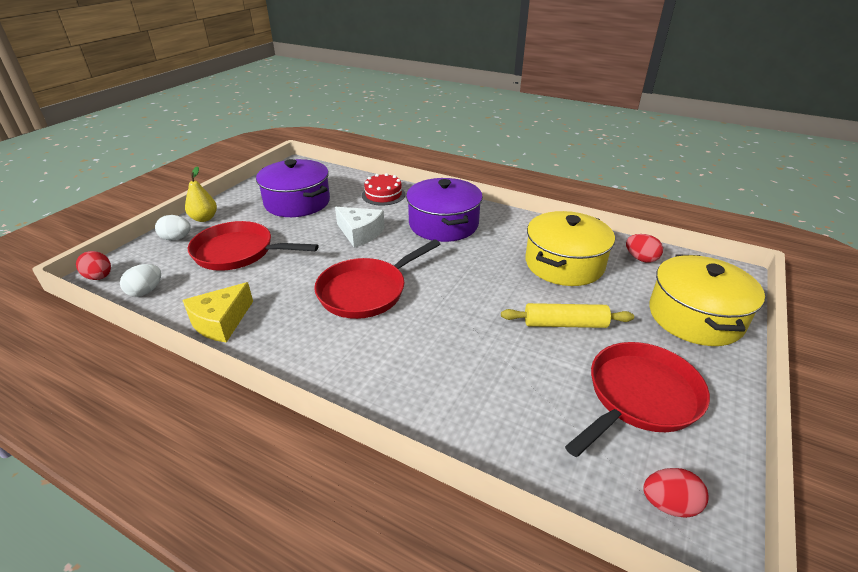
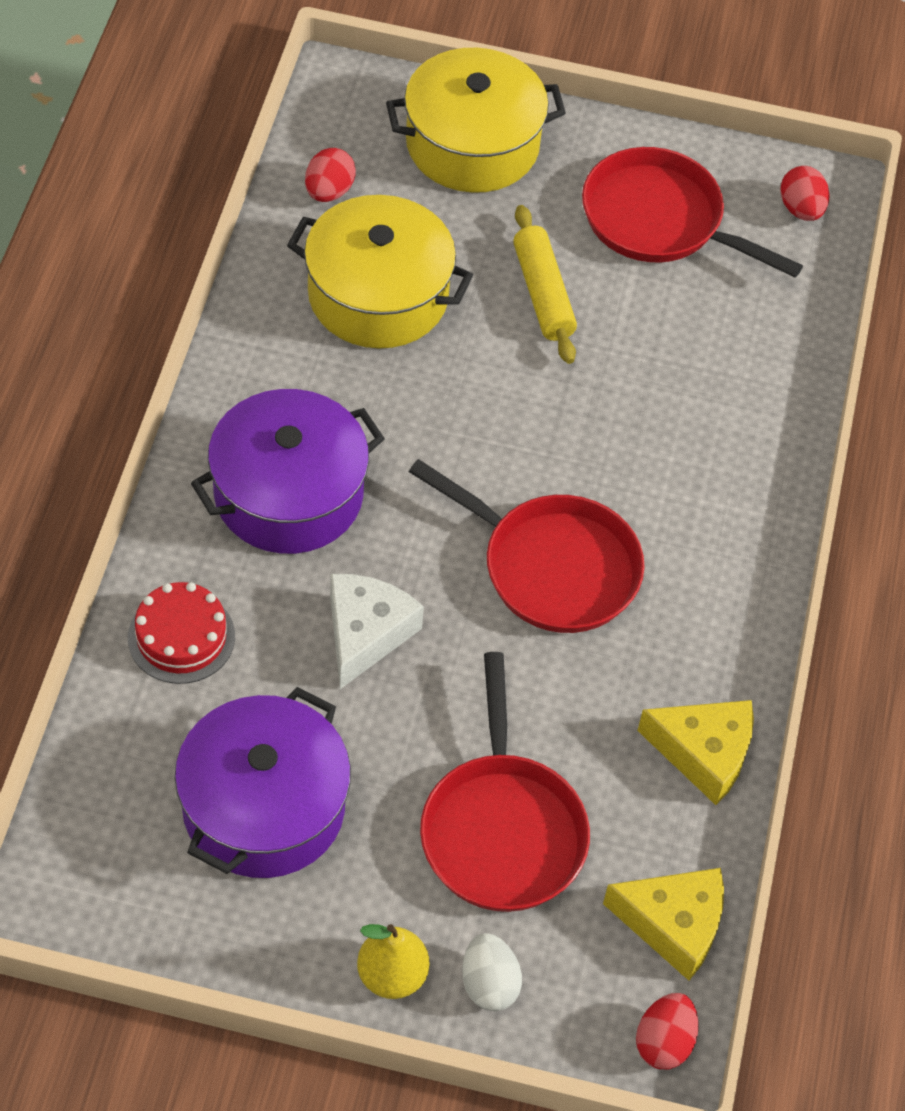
camera: 110 degrees left, 20 degrees up
white egg [120,264,161,297] -> yellow cheese [603,868,724,981]

